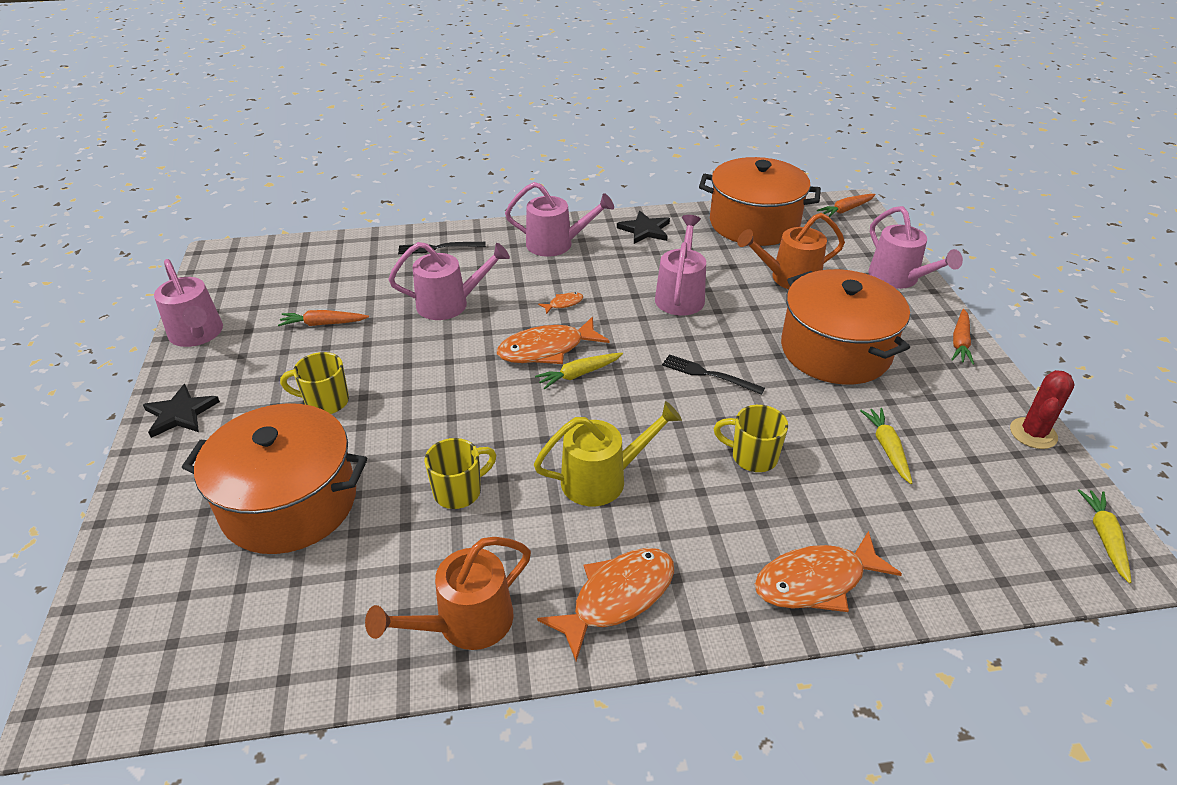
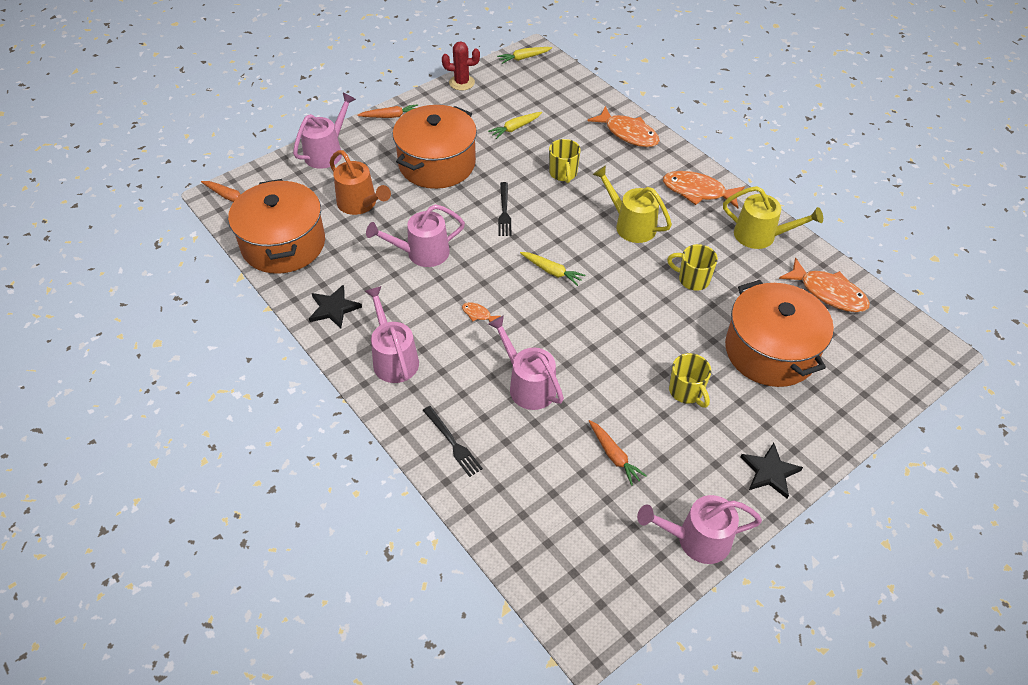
camera: 120 degrees left, 10 degrees up
pink watering can [154,259,223,347] -> pink watering can turned 120 degrees counterclockwise [637,495,762,564]
orange watering can [365,537,531,650] -> yellow watering can [723,186,823,249]
orange fish [497,317,610,364] -> orange fish moved to [779,258,870,312]

